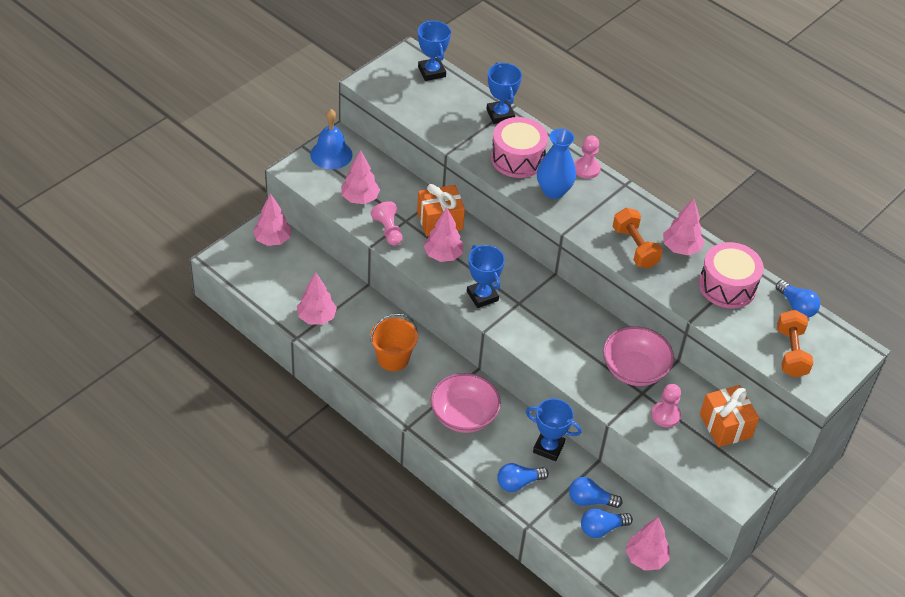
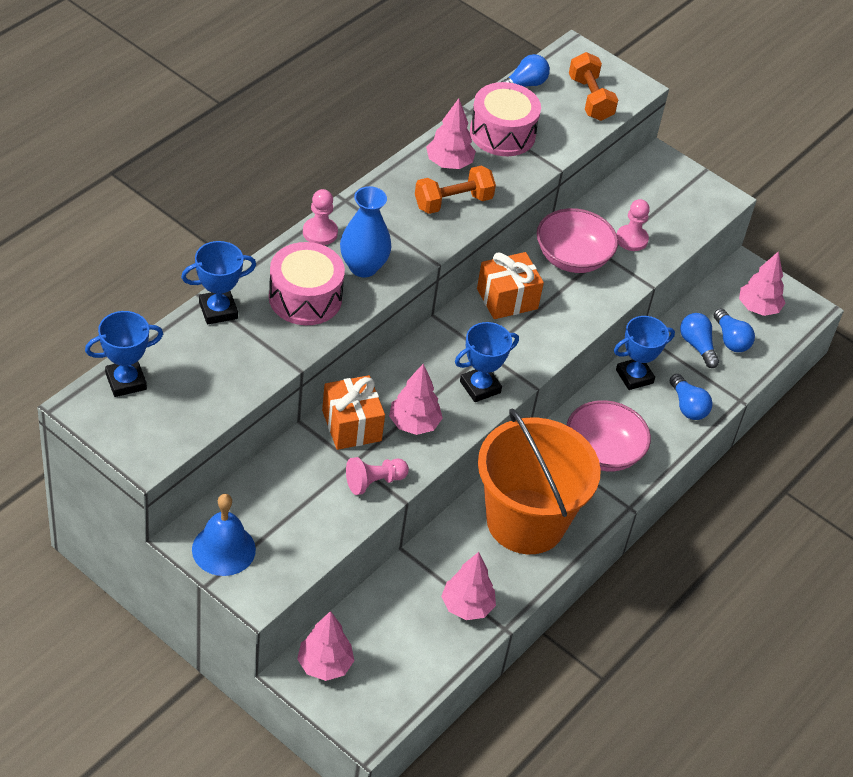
camera: 95 degrees left, 0 degrees up
pink tree [341,150,380,204] -> none
orange bucket [370,314,418,371] -> orange bucket [478,409,601,554], size x1.96
blue trophy [526,398,582,461] -> blue trophy turned 45 degrees clockwise [614,316,675,390]
blue light bulb [569,477,623,508] -> blue light bulb turned 150 degrees clockwise [680,313,719,368]
orange gift [700,385,759,447] -> orange gift moved to [477,252,544,319]
orange dumbbell [777,310,813,377] -> orange dumbbell turned 75 degrees clockwise [569,52,618,121]

